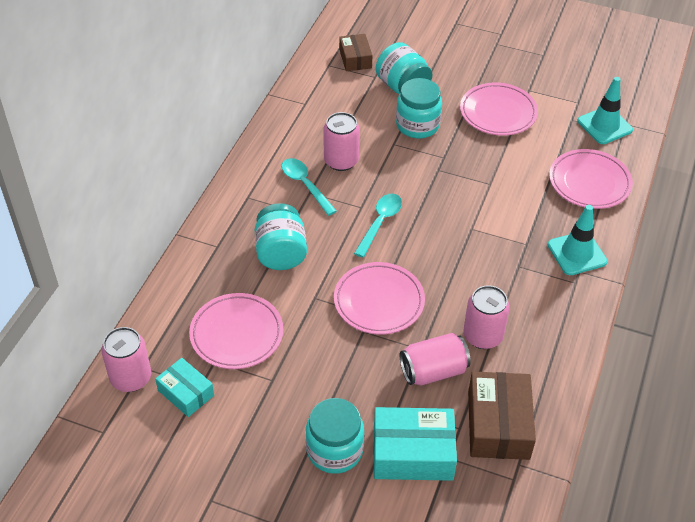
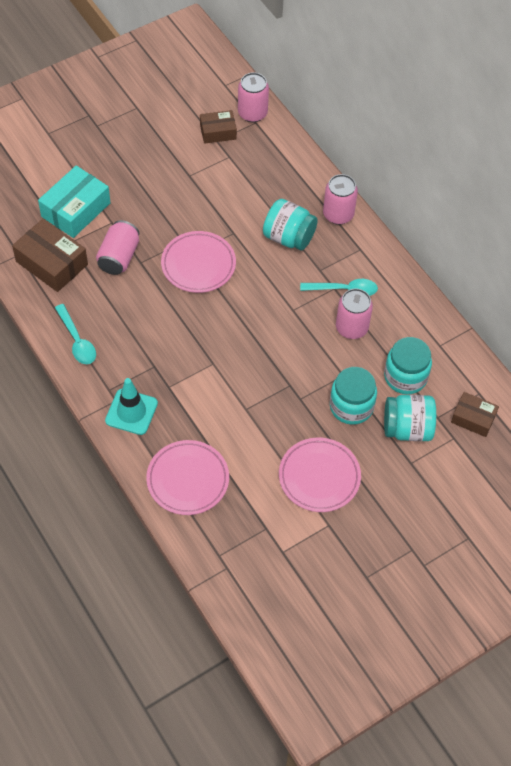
camera: 125 degrees right, 10 degrees up
turquoise box [155,358,214,417] -> brown box [200,110,237,144]
pink plate [189,293,283,369] -> none
turquoise jar [306,398,364,474] -> turquoise jar moved to [384,337,432,394]
turquoise spoon [354,194,402,257] -> turquoise spoon moved to [55,304,96,364]
pink can [463,285,510,349] -> pink can moved to [323,174,358,225]
turquoise traffic cone [577,77,633,144] -> none

